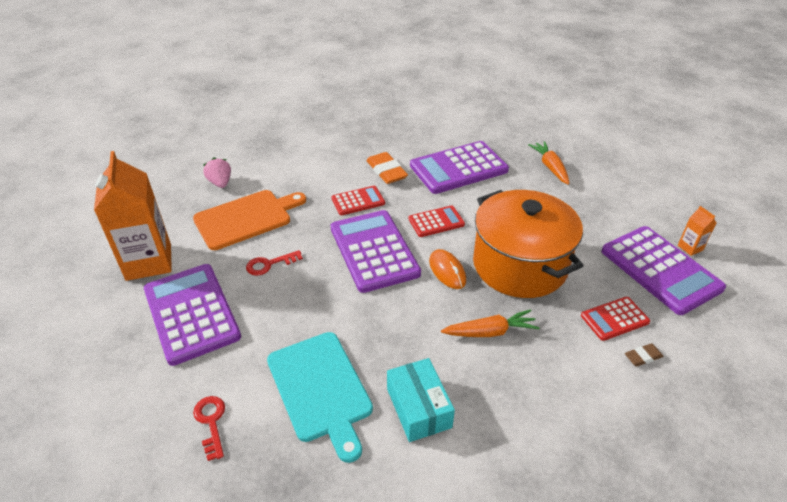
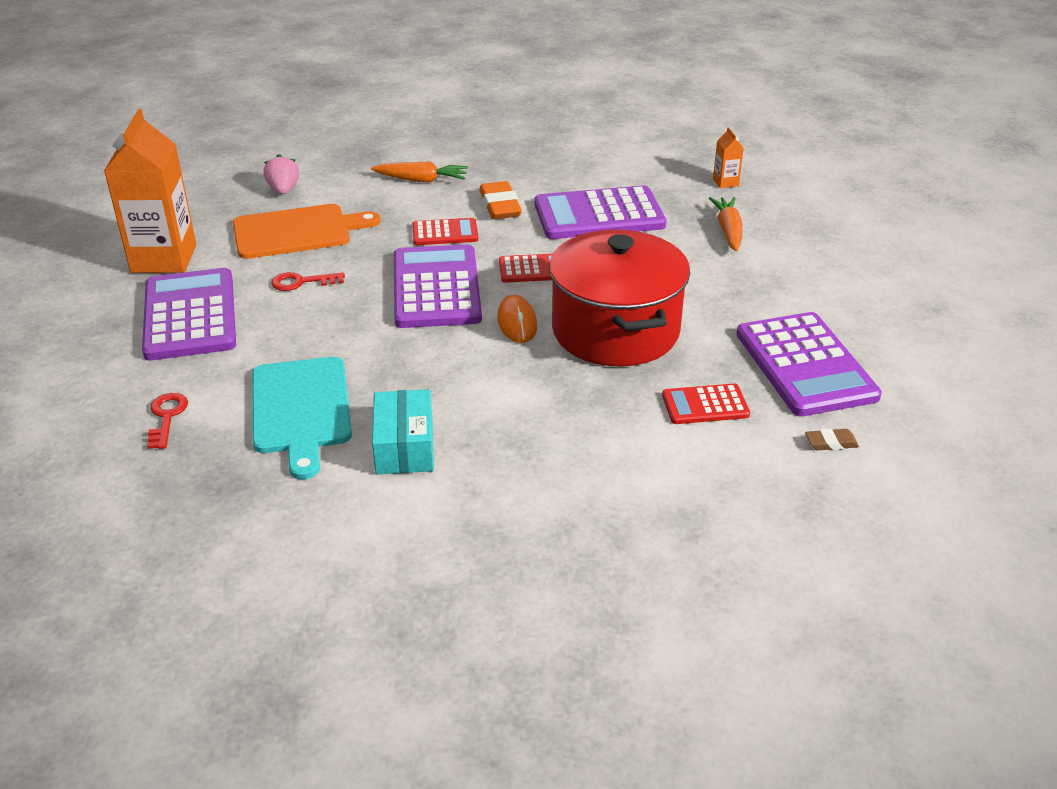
camera: 15 degrees right, 5 degrees down
orange carrot [441,309,539,337] -> orange carrot moved to [371,161,468,182]
orange pot [473,190,583,298] -> red pot [549,230,690,367]
brown eraser [625,343,664,367] -> brown eraser moved to [805,429,859,450]
orange carton [678,206,717,256] -> orange carton moved to [713,127,744,188]

